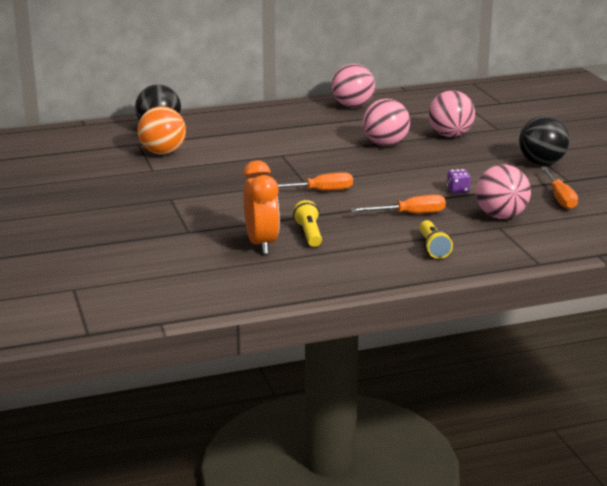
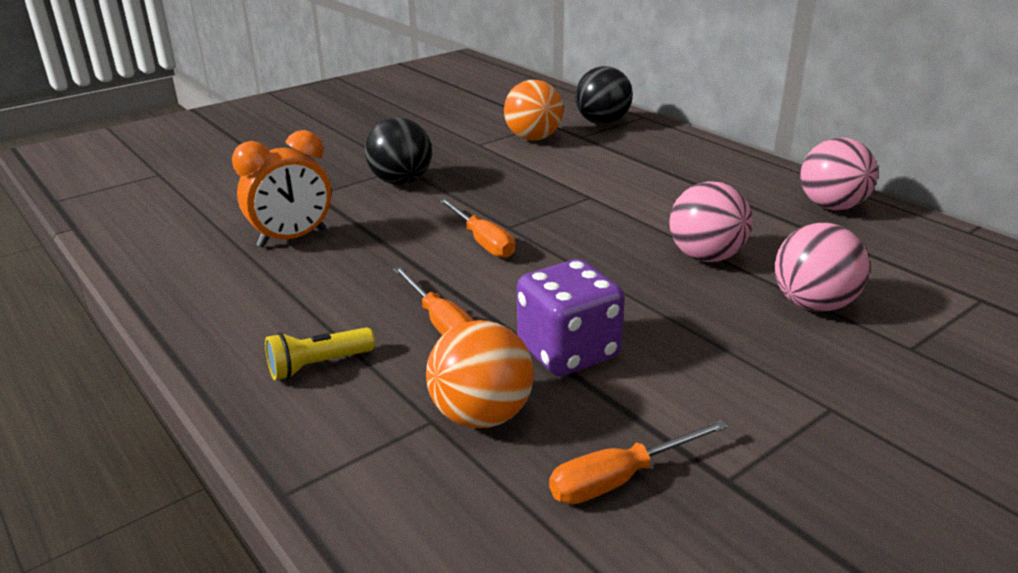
camera: 70 degrees right, 5 degrees up
yellow flashlight [293,200,322,247] -> none
purple dice [447,169,471,194] -> purple dice [517,259,625,376], size x2.29
pink ball [476,165,531,219] -> orange ball [426,320,534,428]
black ball [519,116,569,165] -> black ball moved to [365,117,432,185]

